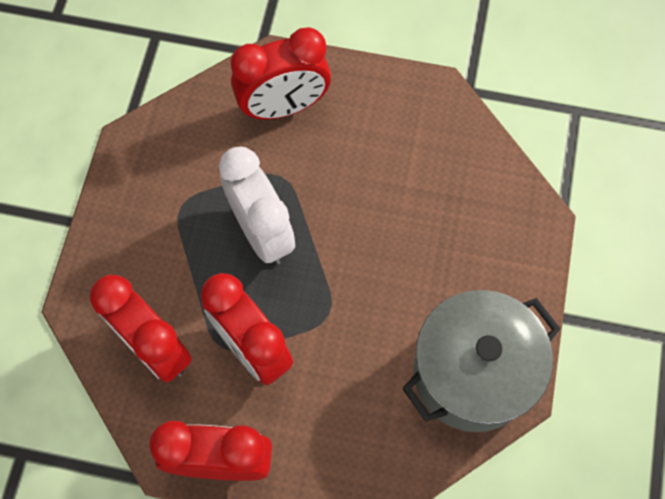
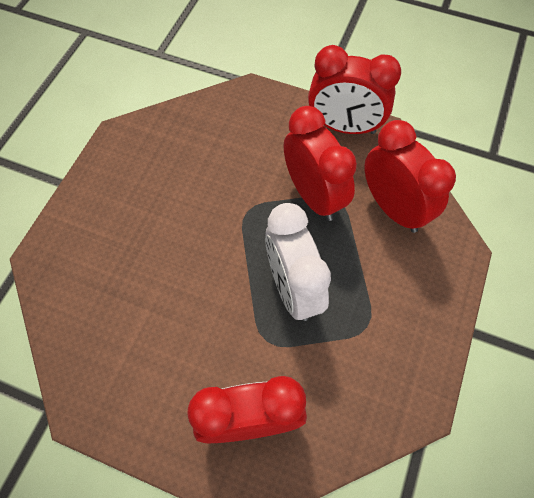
camera: 170 degrees left, 5 degrees down
grey pot [402,290,561,432] -> none

